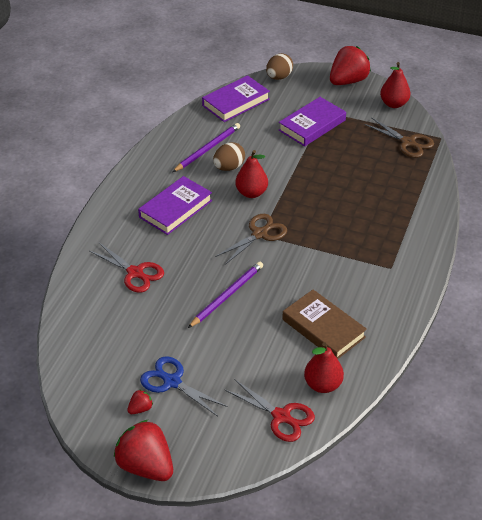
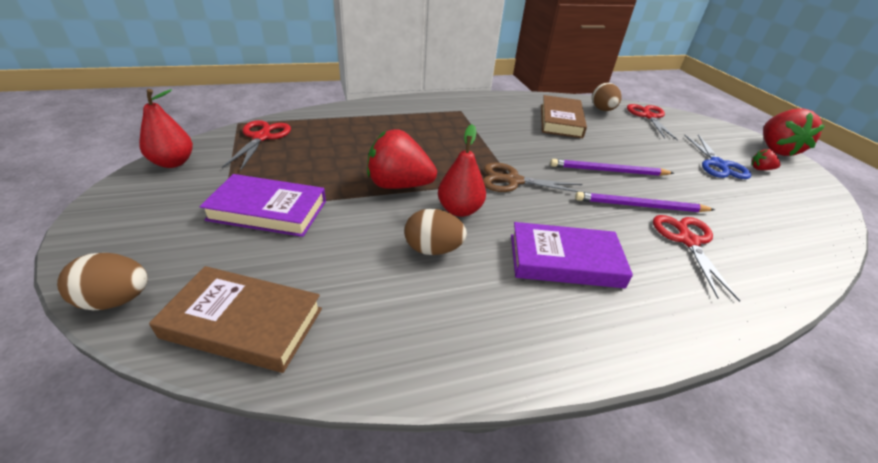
camera: 130 degrees left, 5 degrees down
purple pencil [173,123,240,172] -> purple pencil moved to [575,192,715,212]
purple book [202,75,270,122] -> brown book [149,266,322,373]
red pear [304,342,344,393] -> brown egg [592,83,622,111]
red strawberry [330,46,371,85] -> red strawberry moved to [367,129,437,189]
brown scissors [364,117,434,158] -> red scissors [222,120,291,171]

